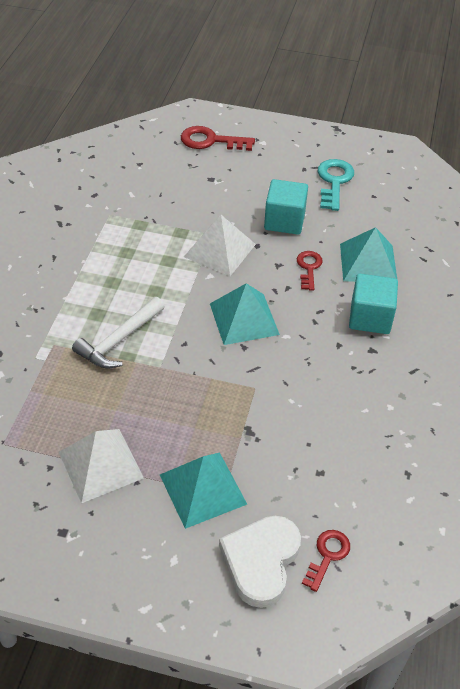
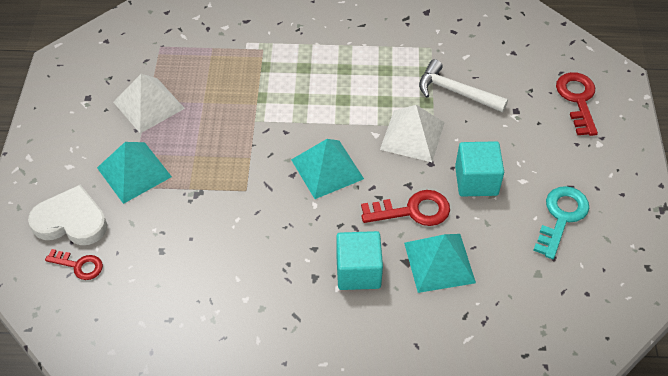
camera: 80 degrees right, 5 degrees up
white hammer [72,297,165,369] -> white hammer moved to [419,59,508,112]
red key [297,251,323,291] -> red key [361,190,450,226], size x1.56
turquoise key [318,159,354,211] -> turquoise key turned 60 degrees counterclockwise [533,186,589,259]

